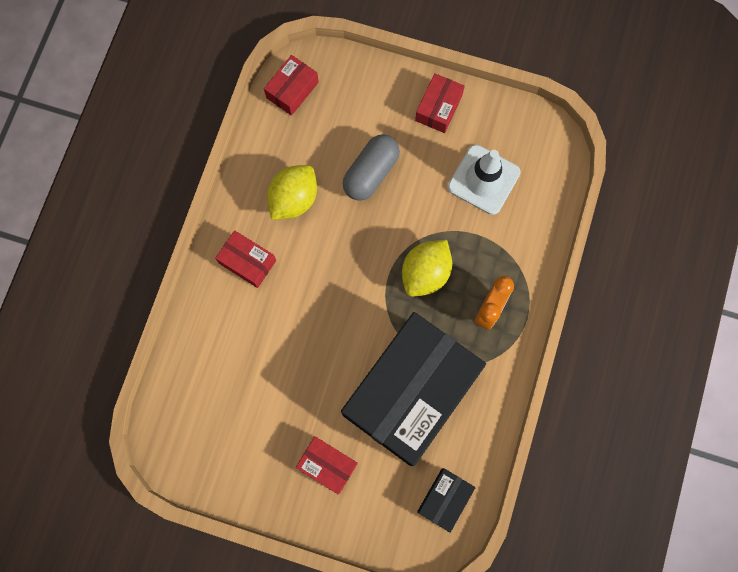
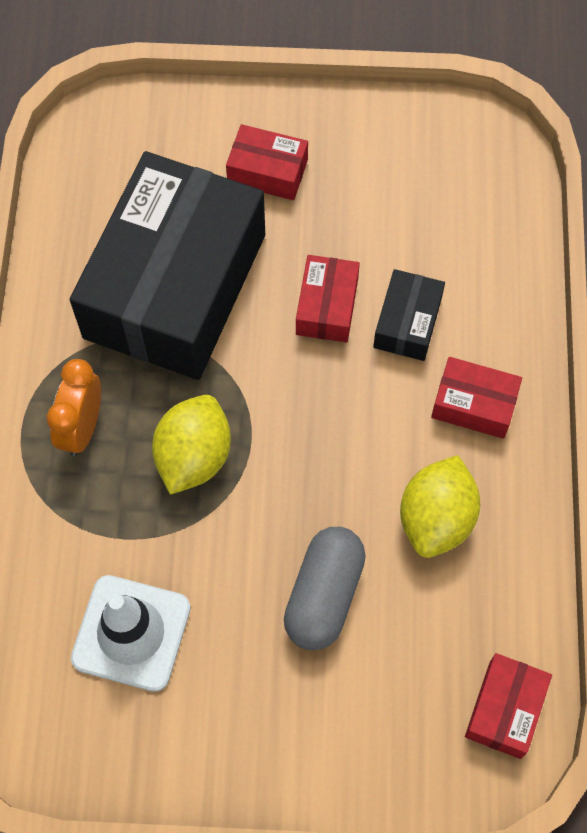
camera: 165 degrees right, 10 degrees down
red box [415,73,465,133] -> red box moved to [296,255,360,343]
black box [417,468,475,532] -> black box moved to [373,269,445,361]

